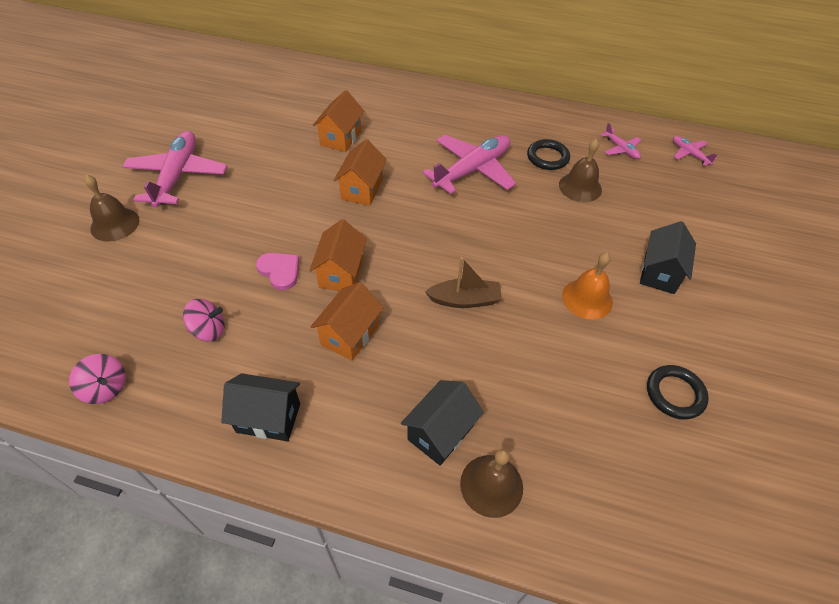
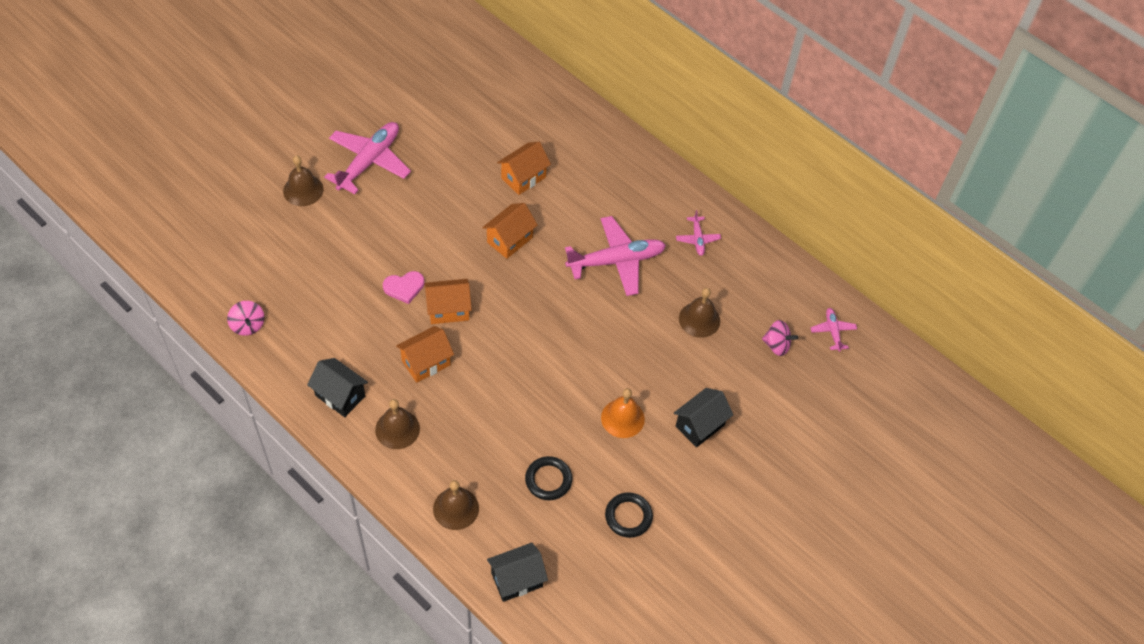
camera: 25 degrees right, 5 degrees up
pink spinning top [183,299,225,341] -> pink spinning top moved to [762,320,798,356]
pink heart [256,253,299,290] -> pink heart turned 90 degrees clockwise [383,271,424,304]
orange house [310,219,367,291] -> orange house turned 45 degrees clockwise [424,279,472,324]
black house [401,380,484,465] -> black house moved to [487,543,548,602]
brown boat [425,257,502,308] -> none
black ring [527,139,570,170] -> black ring moved to [525,456,572,500]
pink plane [600,123,641,159] -> pink plane moved to [676,210,721,256]
none -> brown bell [375,399,420,449]

